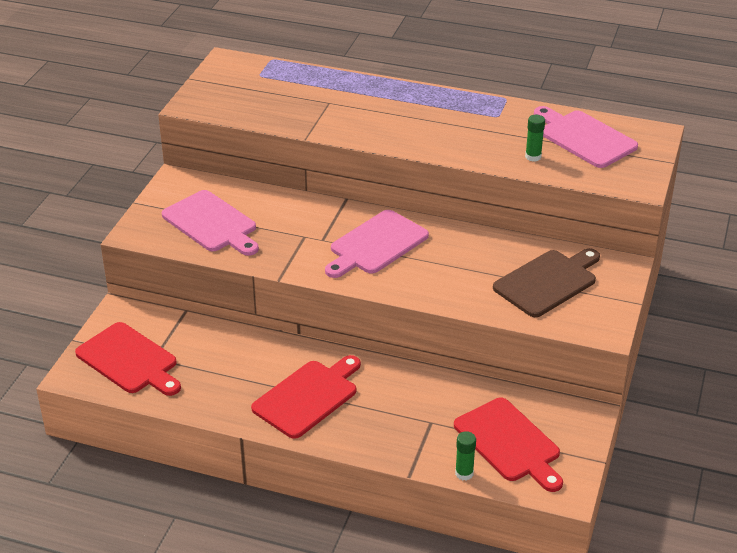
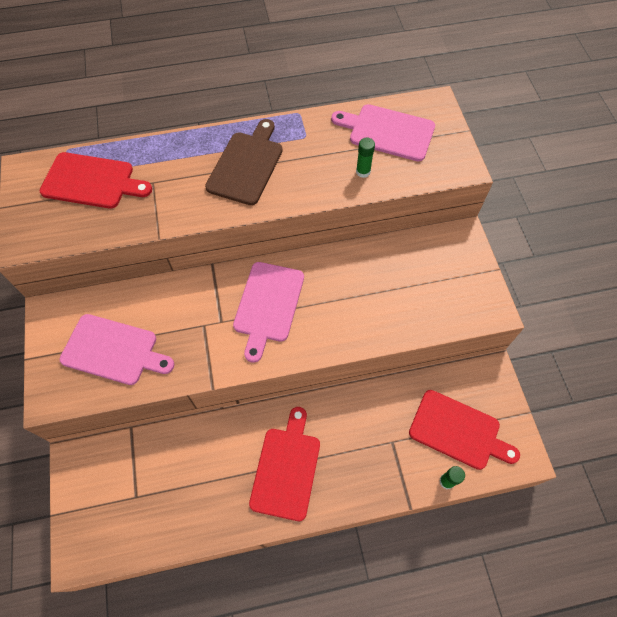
camera: 30 degrees left, 25 degrees up
red cutting board [75,322,181,396] -> red cutting board moved to [40,152,152,209]
brown cutting board [493,248,600,317] -> brown cutting board moved to [205,119,283,205]

